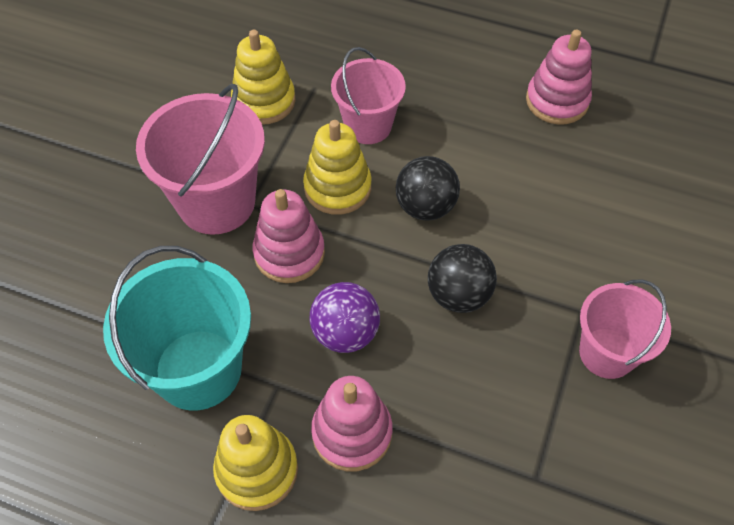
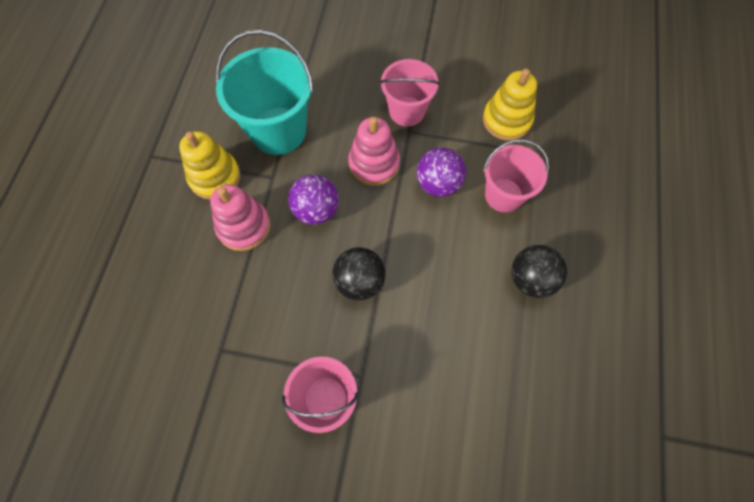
camera: 80 degrees right, 10 degrees up
pink bucket [136,84,265,235] -> pink bucket [380,59,440,126], size x0.65
yellow stacking toy [303,120,372,215] -> purple ball [417,148,466,197]
black ball [396,156,460,221] -> black ball moved to [511,245,567,298]
pink stacking toy [526,30,592,125] -> none

